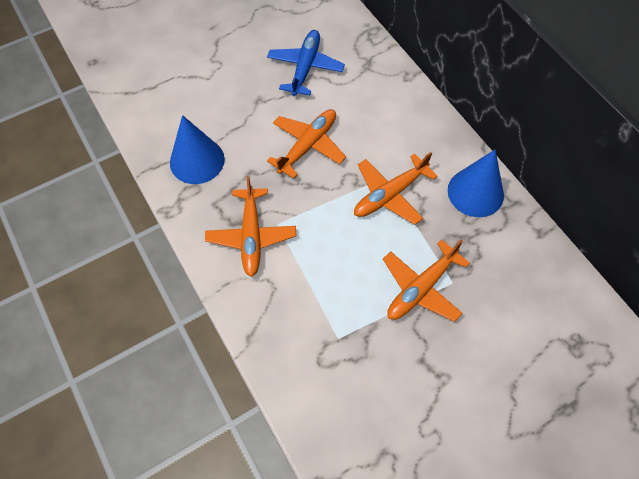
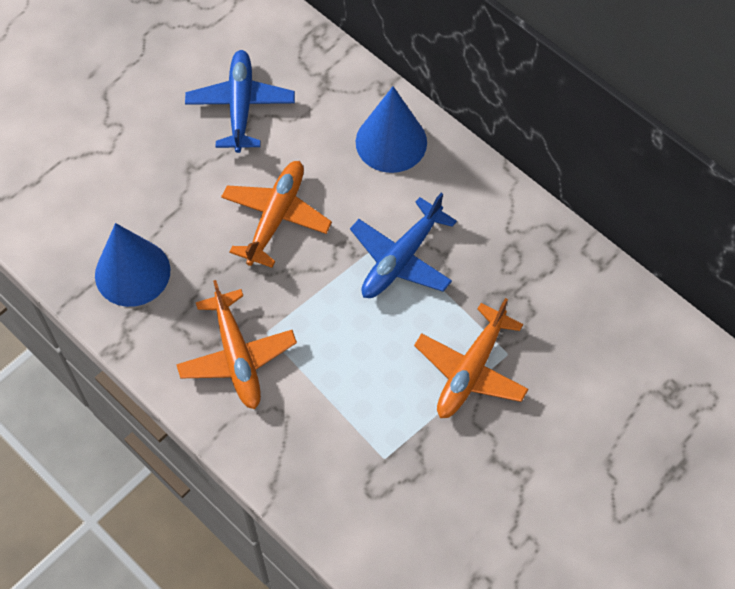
camera: 15 degrees left, 0 degrees up
orange plane [354,152,438,225] -> blue plane [350,193,457,298]
blue cone [448,150,504,217] -> blue cone moved to [356,86,427,173]

